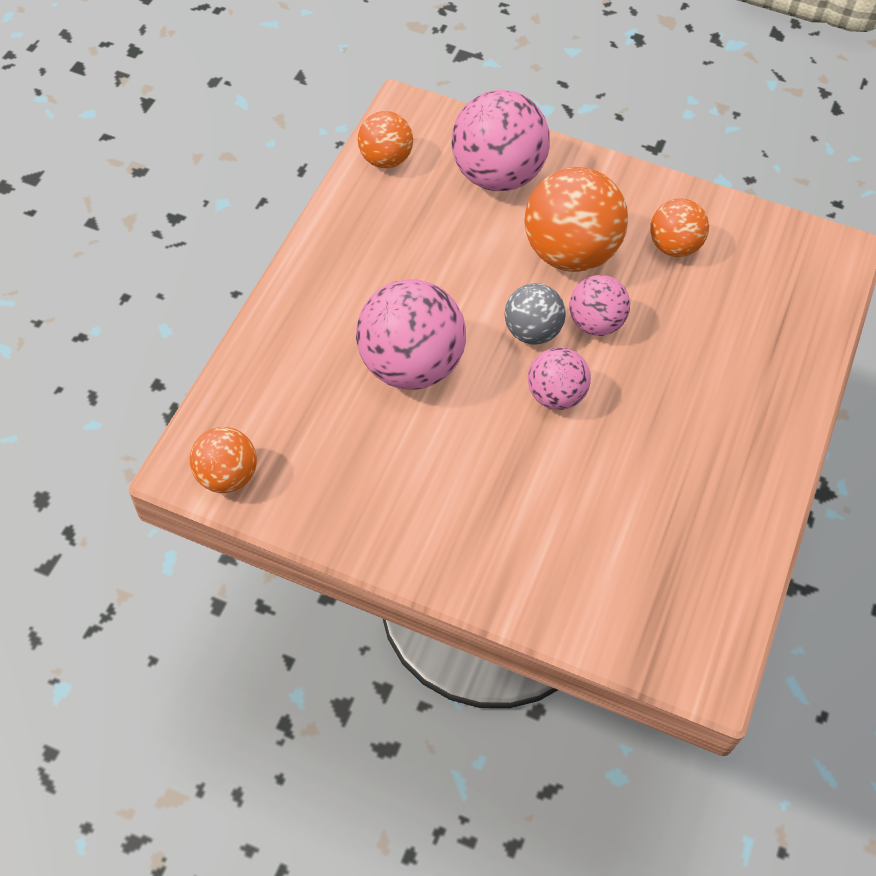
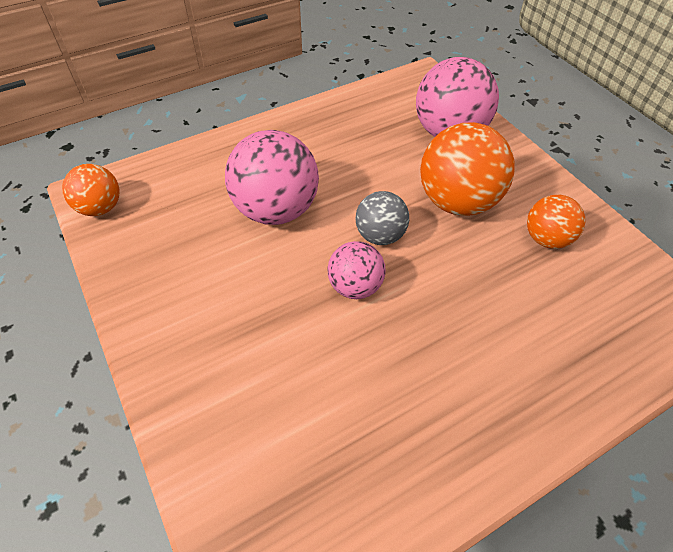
camera: 40 degrees right, 5 degrees down
orange ball [358,111,413,168] -> none
pink ball [569,275,630,336] -> none

